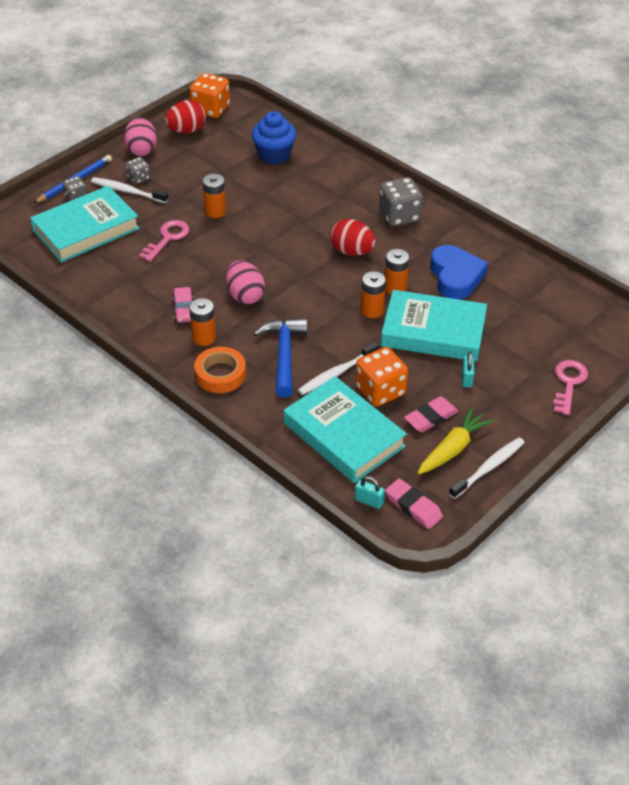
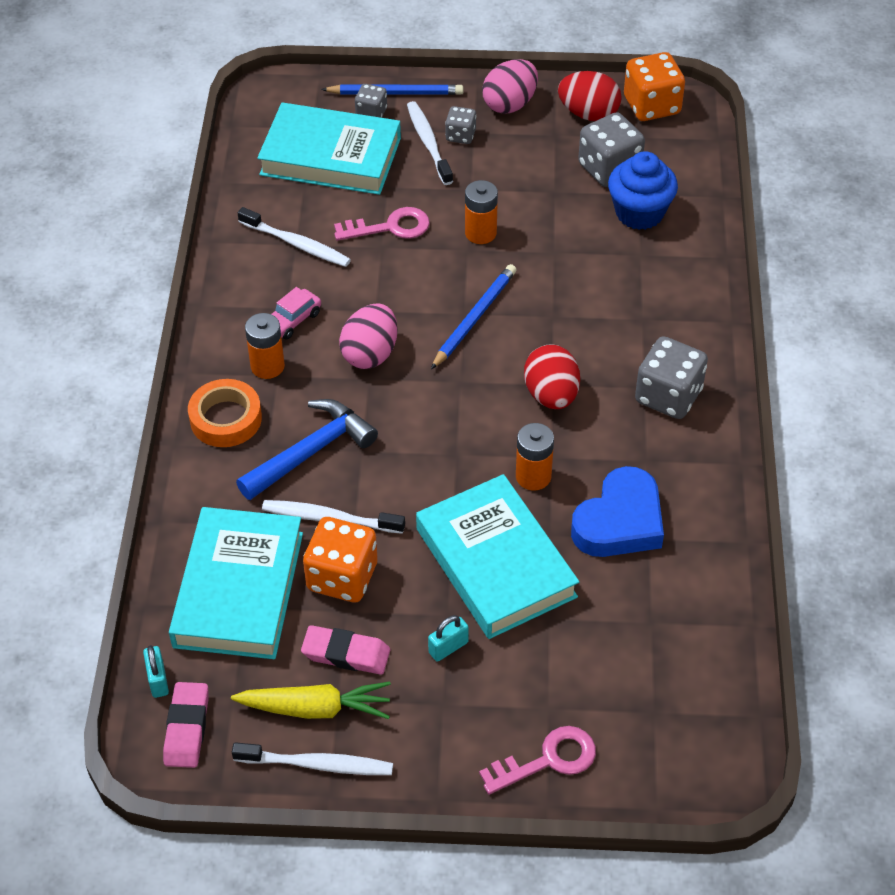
camera: 50 degrees right, 5 degrees up
orange battery [360,271,386,318] -> none
none -> white toothbrush [238,207,351,267]
none -> blue pencil [431,264,517,369]
none -> grey dice [578,112,645,187]

